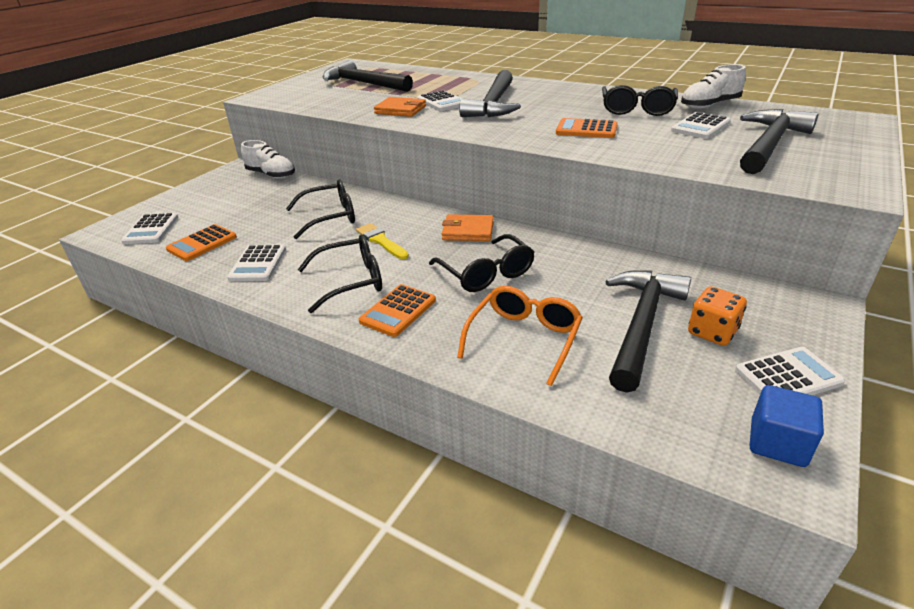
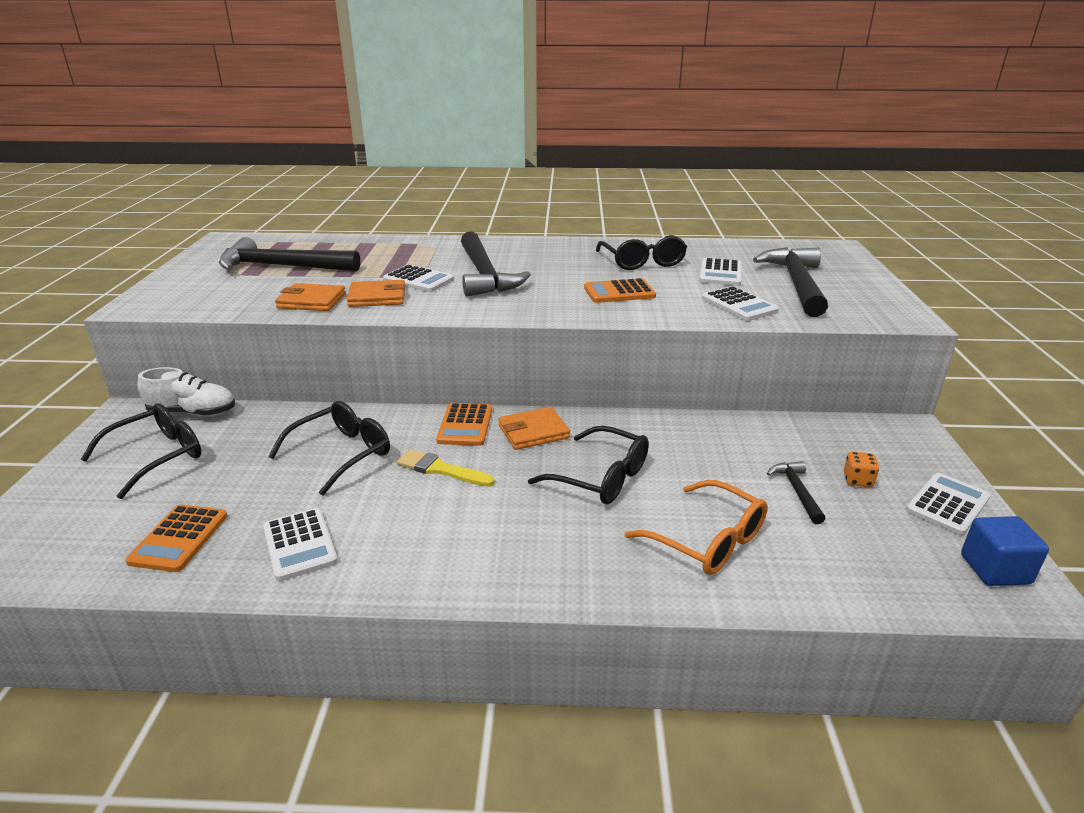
camera: 30 degrees left, 5 degrees down
white calculator [121,213,178,244] -> white calculator moved to [702,286,779,321]
black glasses [298,235,382,313] -> black glasses moved to [80,403,201,499]
orange calculator [359,284,436,337] -> orange calculator moved to [436,403,492,446]
orange glasses [457,286,583,386] -> orange glasses turned 135 degrees clockwise [625,480,768,575]
black hammer [605,270,691,393] -> black hammer [767,461,826,524], size x0.47
white shoe [681,64,746,109] -> none
orange dice [688,287,747,346] -> orange dice [844,451,879,487], size x0.65
none -> orange wallet [275,283,346,311]

